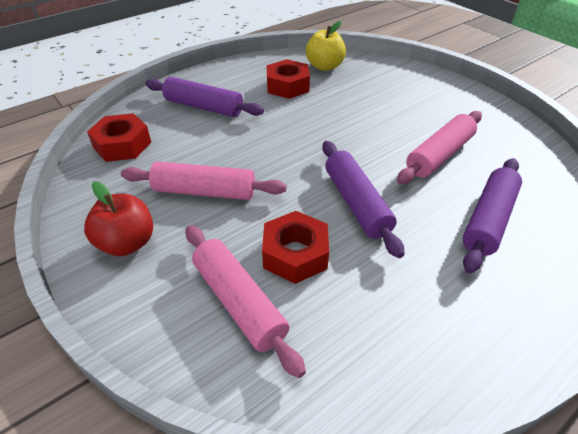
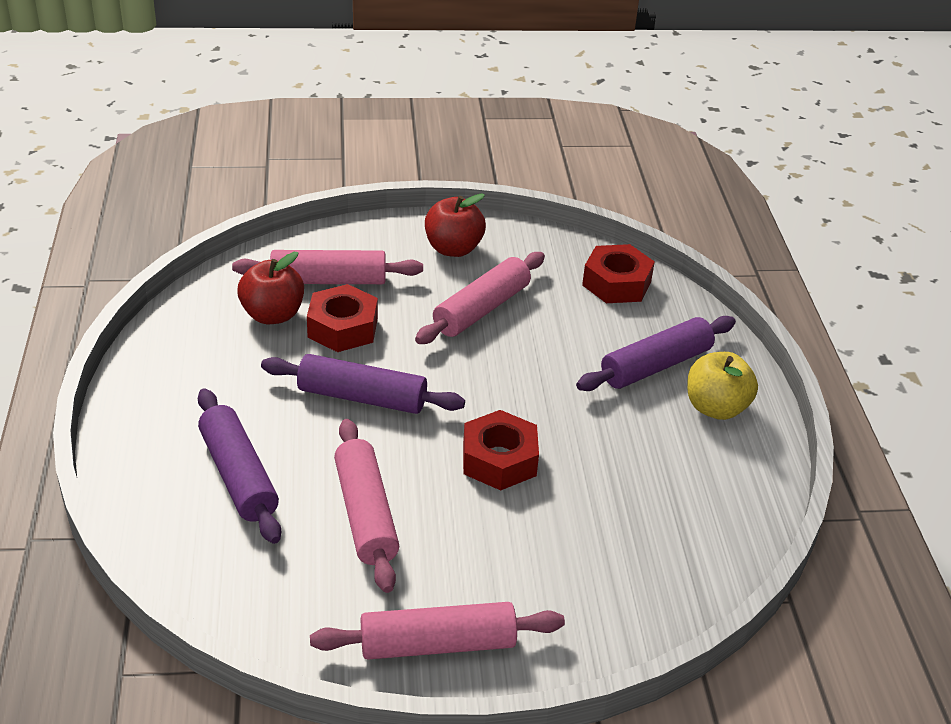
camera: 120 degrees right, 5 degrees down
red nut [266,59,310,99] -> red nut moved to [463,410,539,490]
yellow apple [306,21,346,71] -> yellow apple moved to [687,352,758,420]
none -> red apple [237,252,304,324]
none -> pink rolling pin [310,602,565,660]

